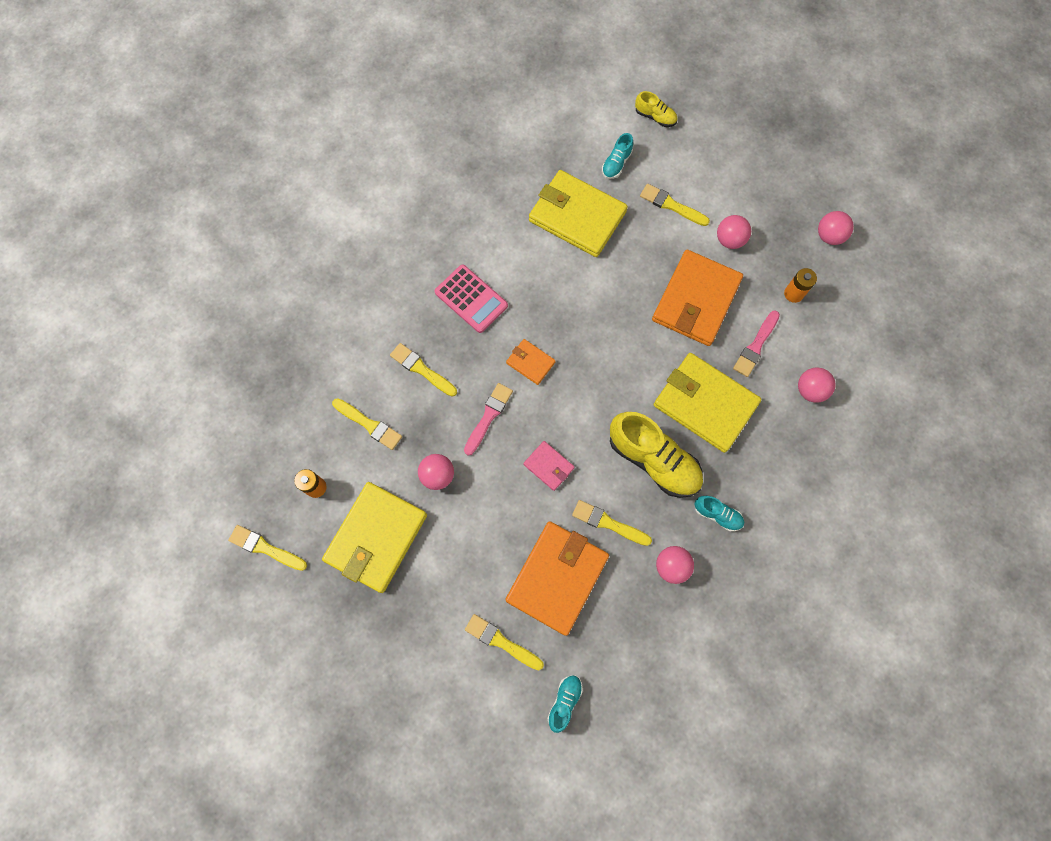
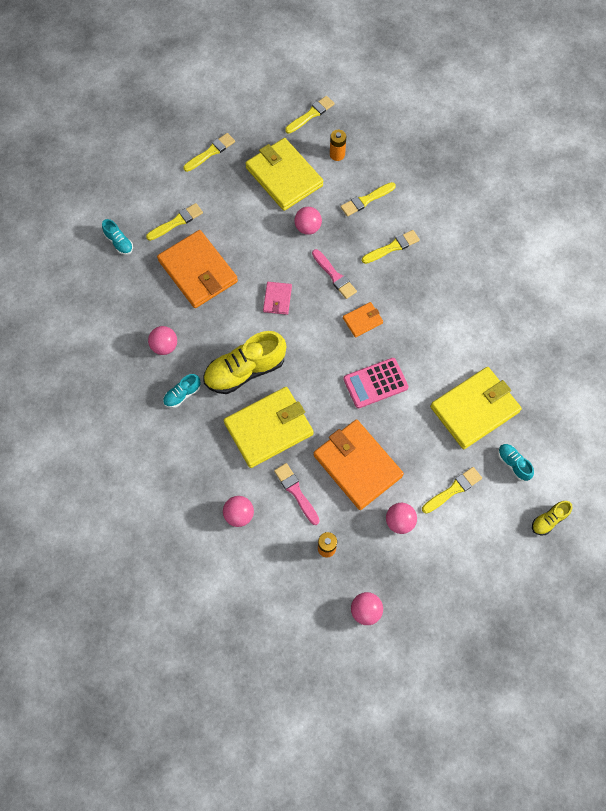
camera: 115 degrees right, 5 degrees down
pink calculator [435,265,508,333] -> pink calculator moved to [343,358,409,408]
pink wallet [523,441,575,491] -> pink wallet turned 60 degrees counterclockwise [263,282,292,315]
yellow brush [572,500,652,546] -> yellow brush moved to [183,133,235,172]

